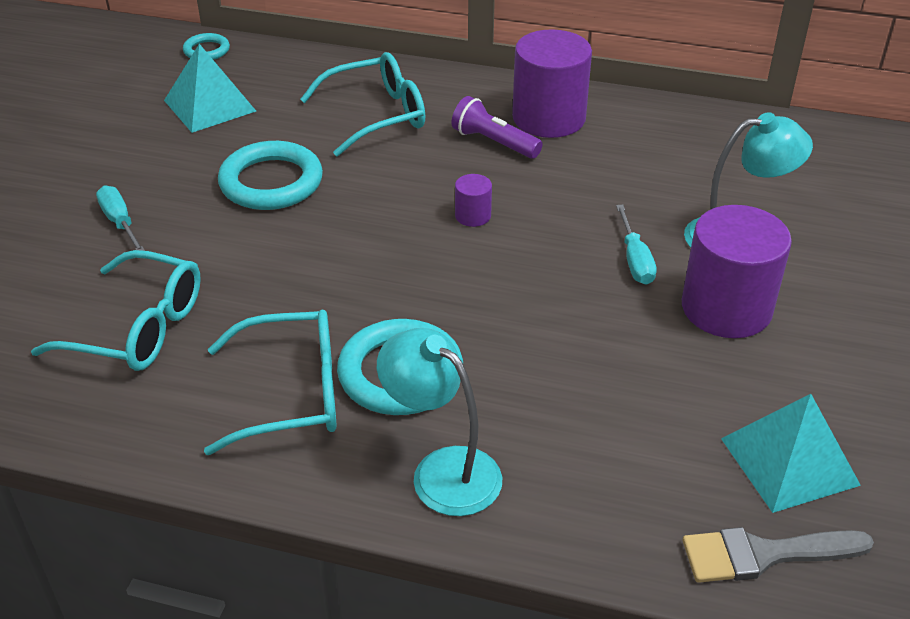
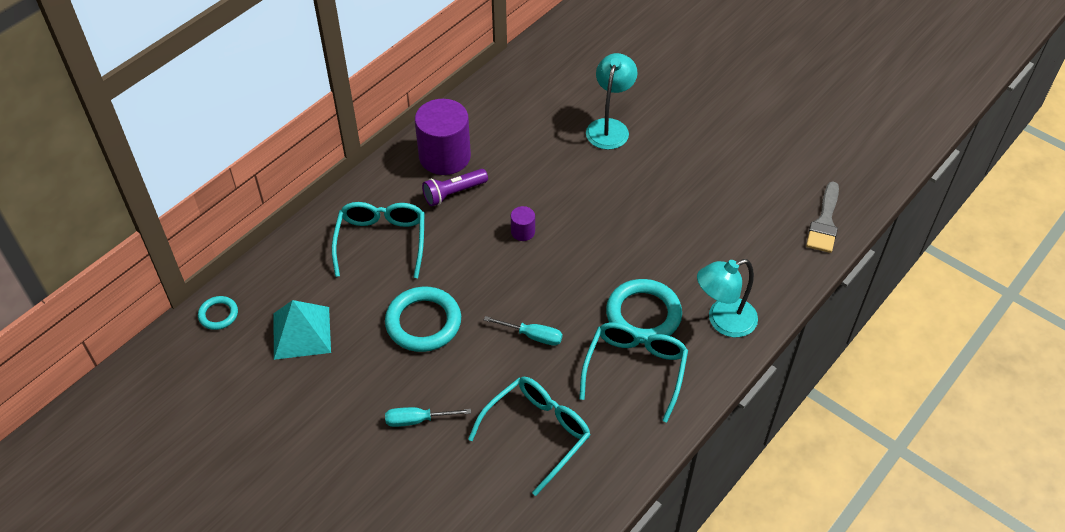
camera: 65 degrees left, 10 degrees up
turquoise screwdriver [616,205,657,285] -> turquoise screwdriver moved to [484,316,562,346]
purple cylinder [682,205,792,338] -> none
turquoise pyramid [721,394,861,513] -> none

